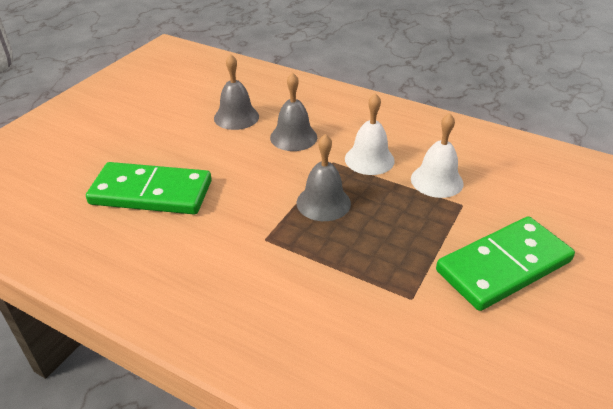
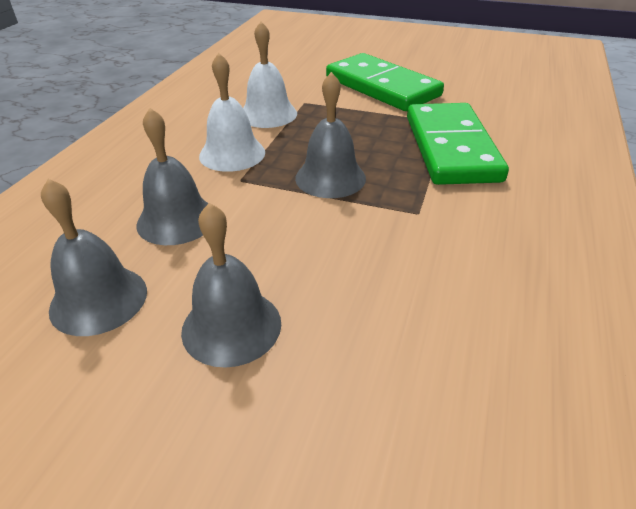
camera: 100 degrees left, 0 degrees up
green domino [86,162,212,214] -> green domino moved to [407,103,509,185]
none -> grey bell [181,203,281,368]

